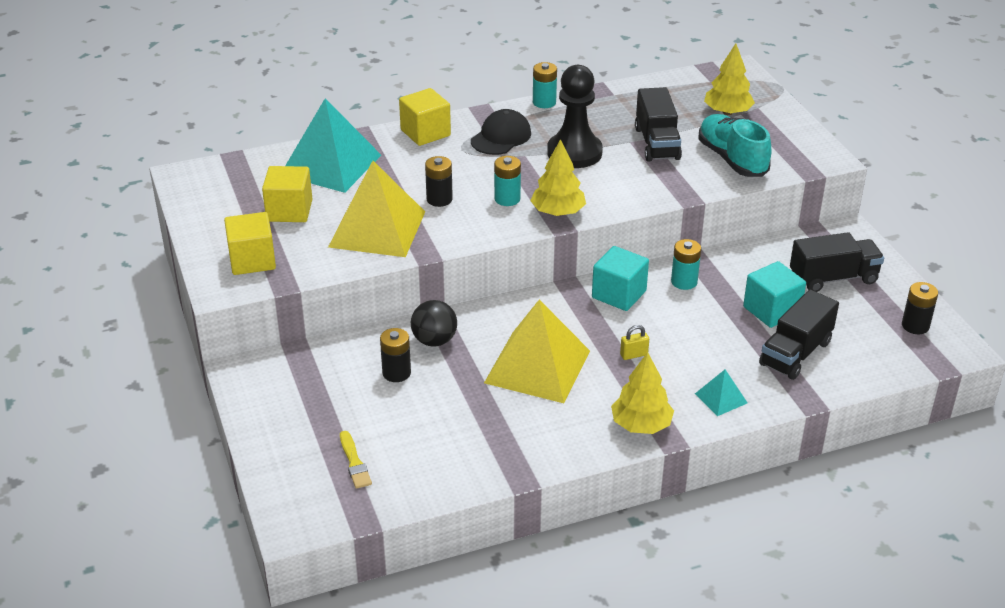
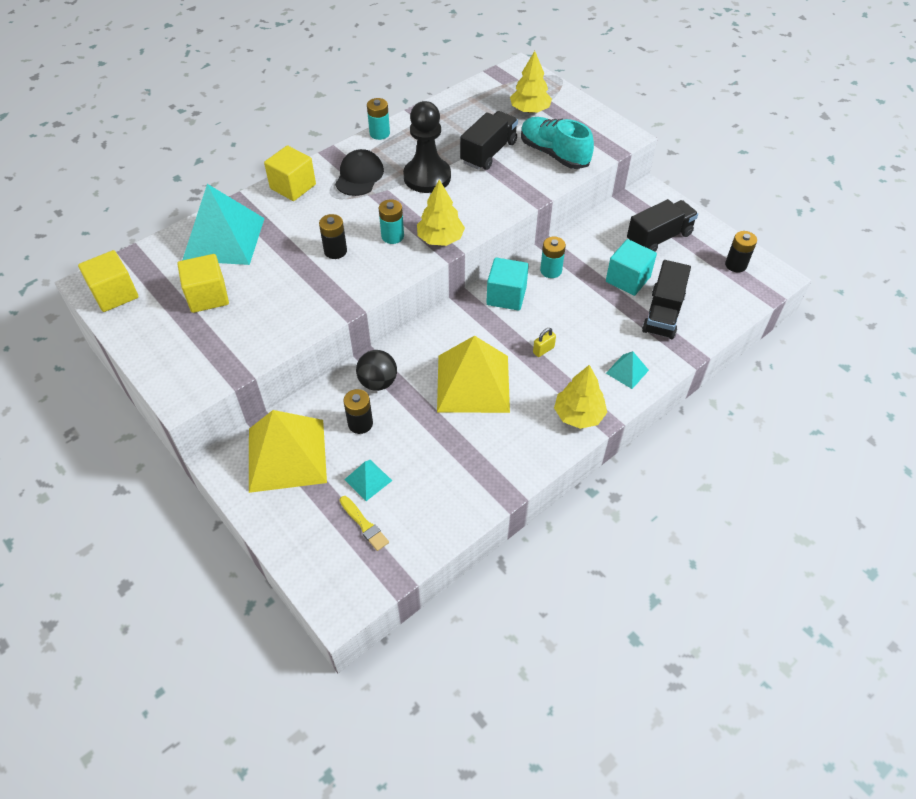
camera: 20 degrees left, 15 degrees up
yellow cube [224,212,276,275] -> yellow cube moved to [78,250,138,312]
yellow pyramid [328,161,425,257] -> yellow pyramid moved to [249,410,327,493]
black truck [635,87,682,162] -> black truck turned 120 degrees counterclockwise [460,111,518,170]
none -> turquoise pyramid [344,460,392,501]

